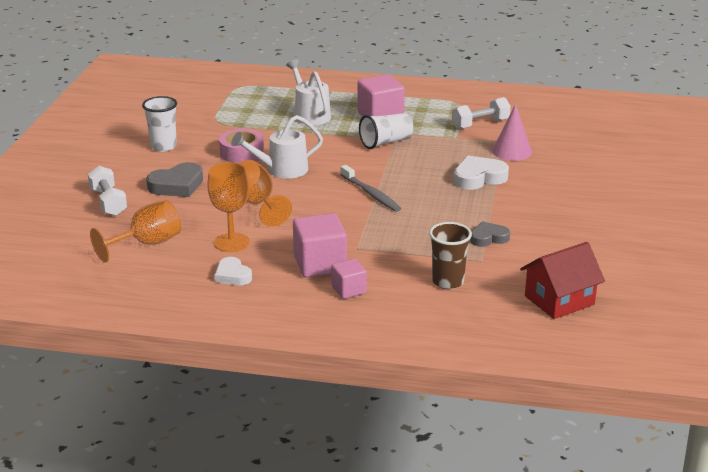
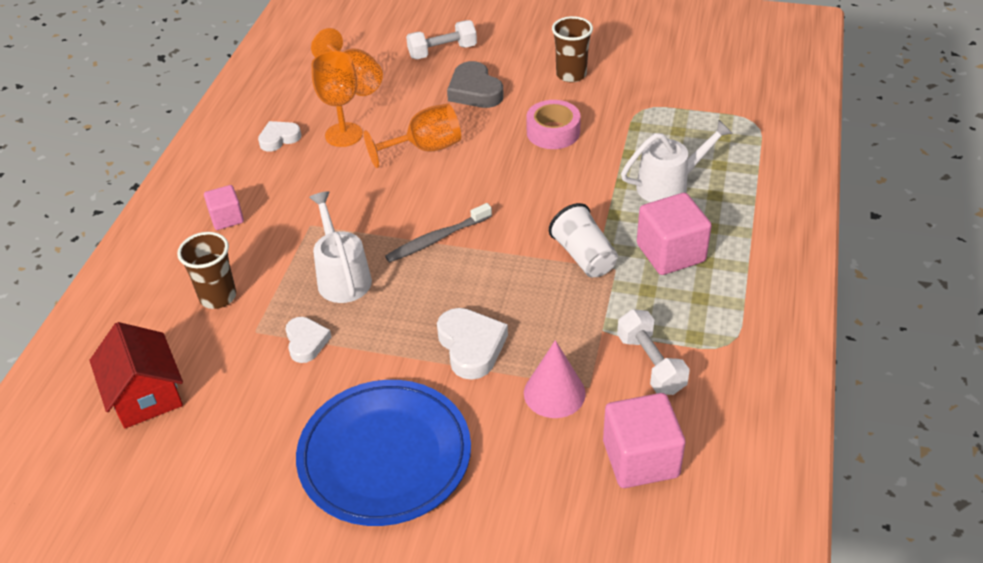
camera: 95 degrees right, 15 degrees up
white cup [142,96,177,152] -> brown cup [552,16,593,82]
white watering can [231,115,323,179] -> white watering can moved to [309,191,372,303]
pink cube [293,213,347,277] -> pink cube moved to [603,393,686,488]
grey heart [470,221,510,247] -> white heart [285,317,331,363]
none -> blue plate [296,380,471,526]

